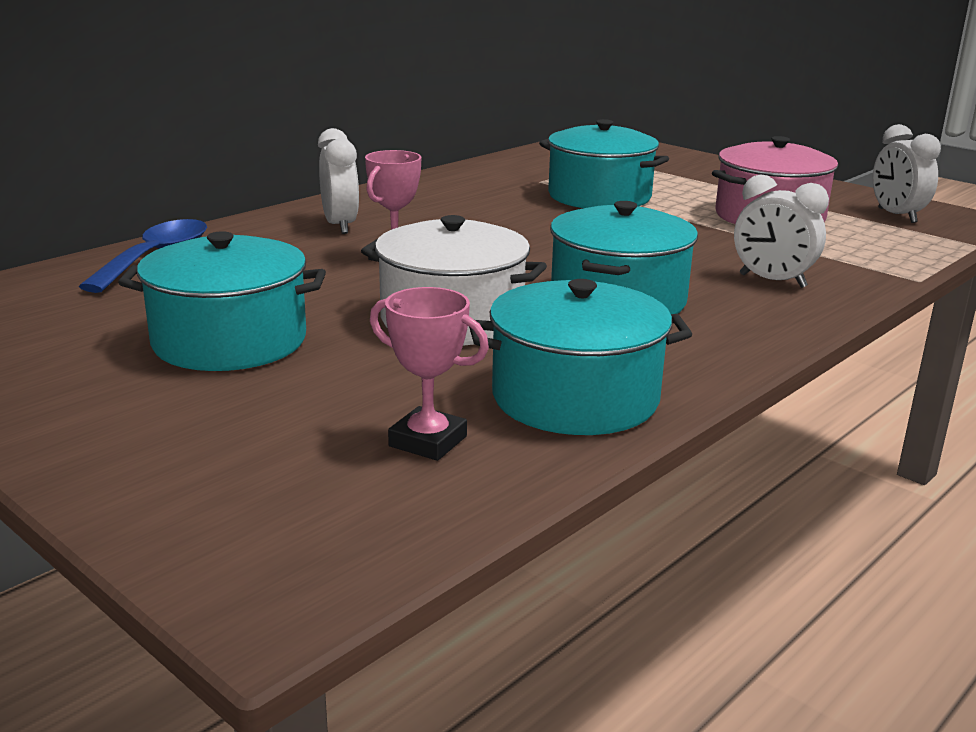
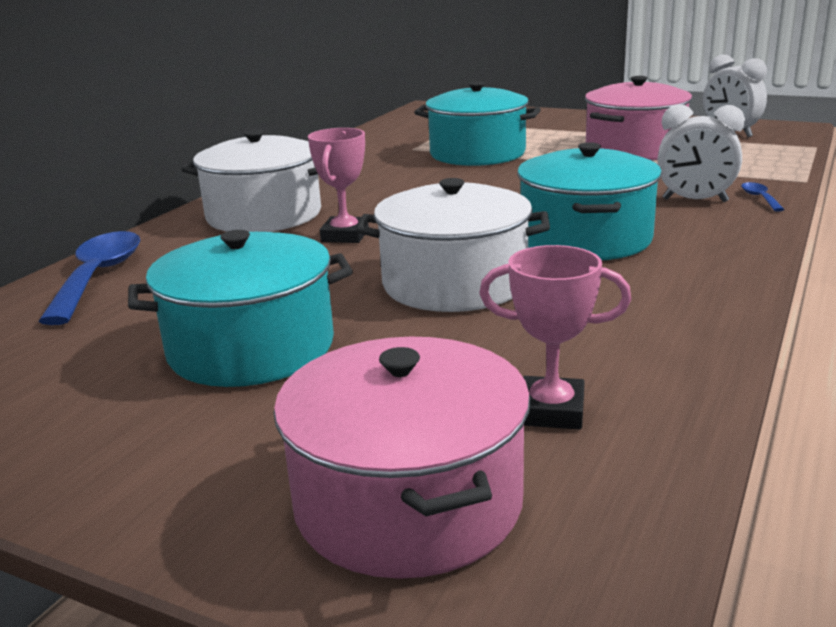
camera: 15 degrees left, 0 degrees up
white clock [318,128,359,234] -> white pot [181,130,321,232]
turquoise pot [469,279,692,435] -> none
none -> pink pot [274,336,531,579]
none -> blue spoon [741,182,785,212]

